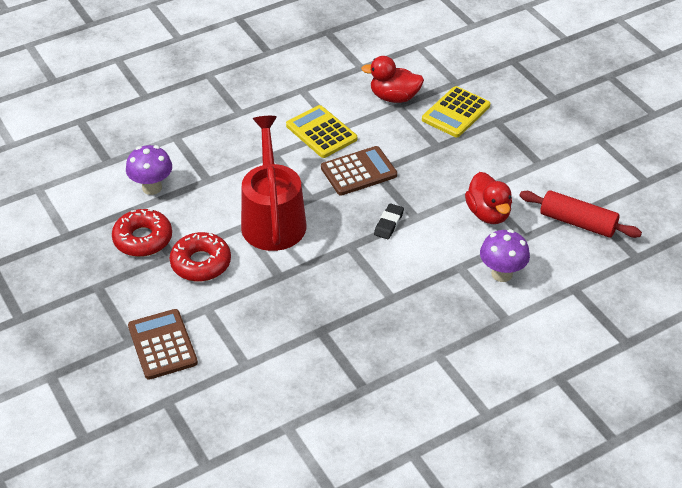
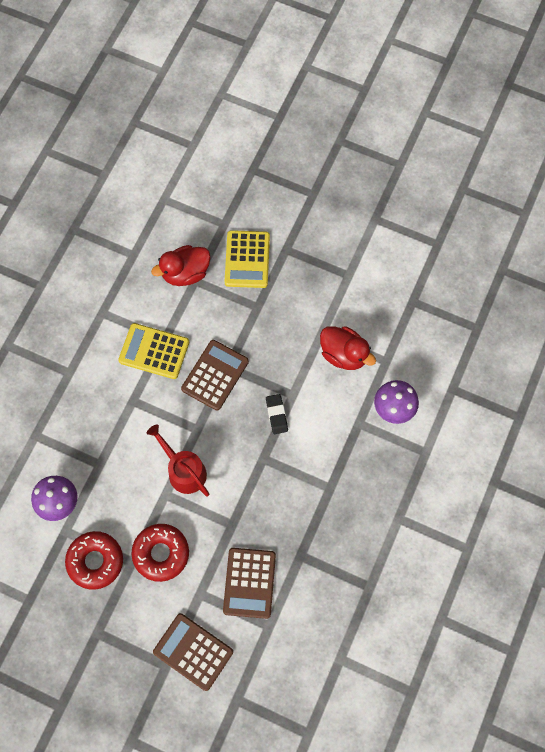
camera: 35 degrees left, 25 degrees up
red watering can [241,116,306,251] -> red watering can [147,424,209,496], size x0.61
red rolling pin [519,190,642,238] -> none
none -> brown calculator [223,548,276,619]

